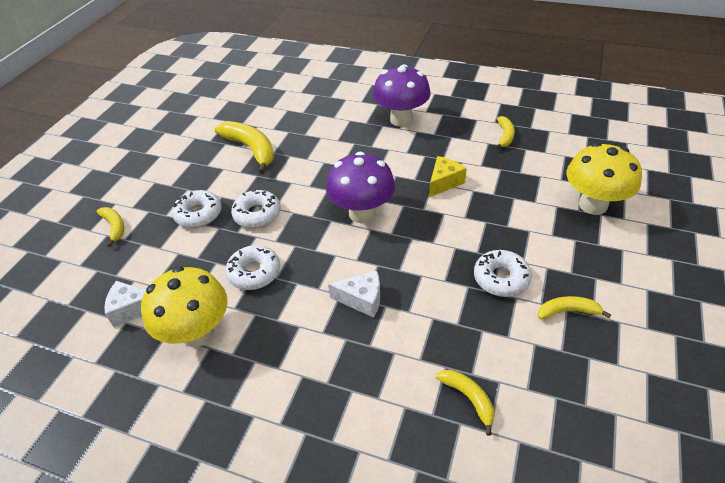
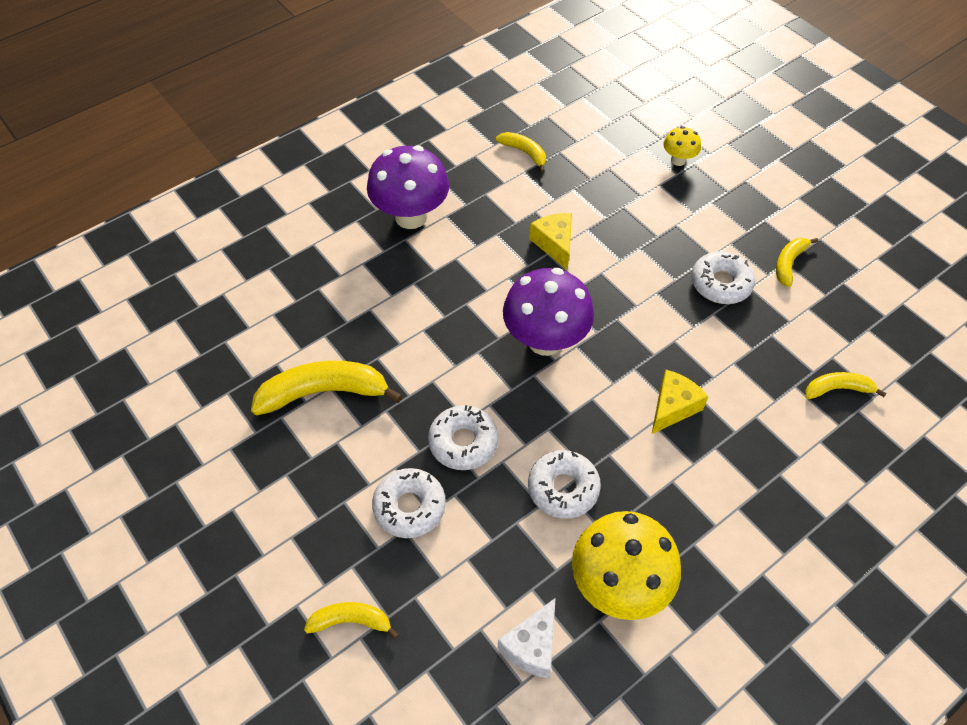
camera: 60 degrees left, 10 degrees up
white cheese [328,271,380,318] -> yellow cheese [652,370,709,434]
yellow mushroom [566,143,642,215] -> yellow mushroom [663,126,701,166], size x0.49

